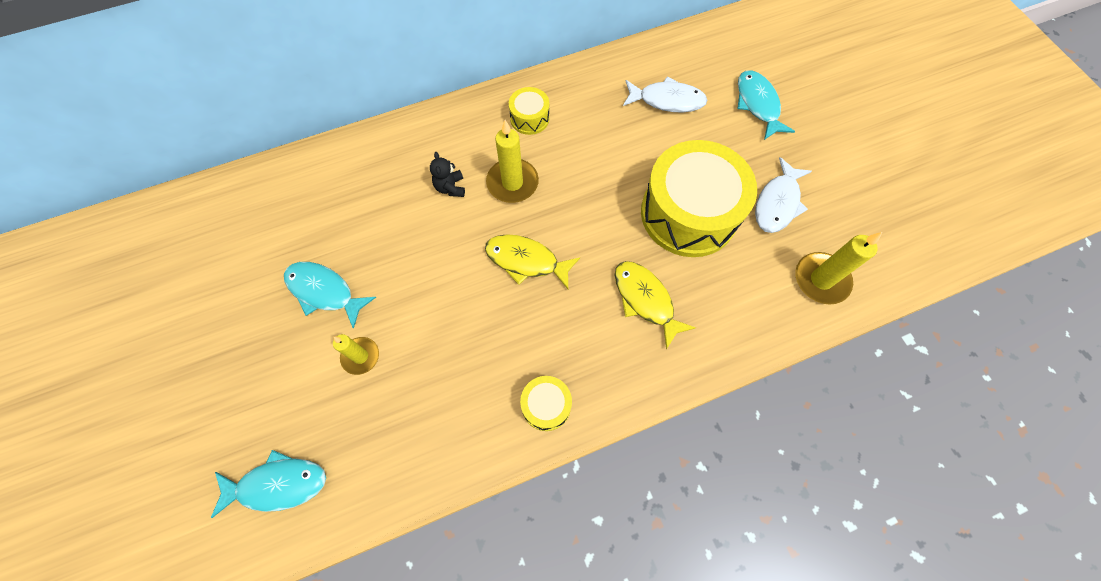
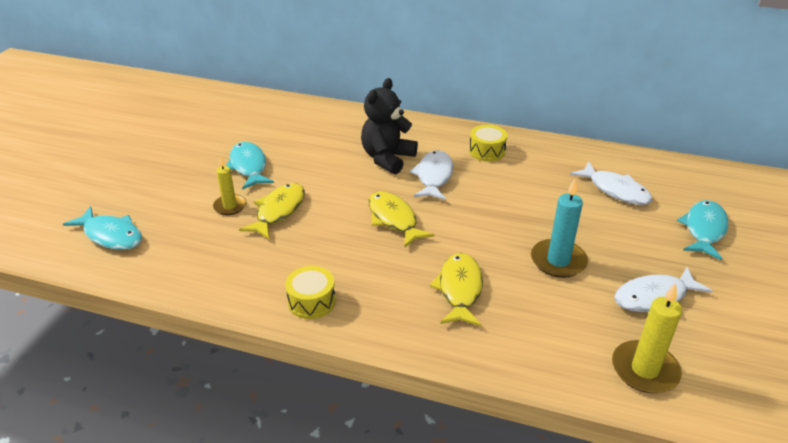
camera: 40 degrees right, 30 degrees down
black teddy bear [430,152,465,197] -> black teddy bear [361,78,418,174], size x1.95
yellow candle [486,120,539,203] -> white fish [409,150,453,200]
yellow drum [641,140,757,257] -> turquoise candle [531,179,588,278]
none -> yellow fish [239,183,305,239]

